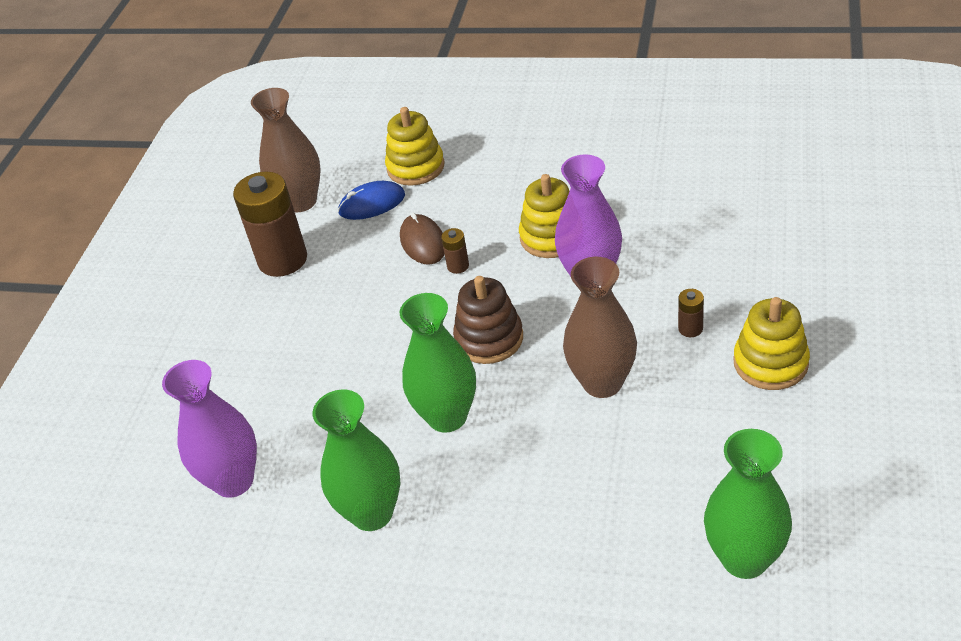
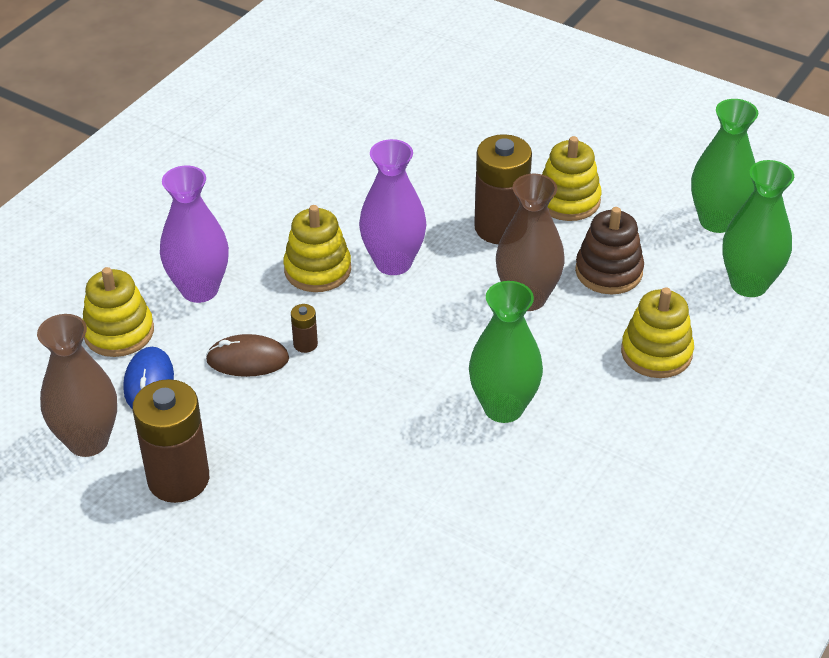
camera: 75 degrees left, 0 degrees up
purple vase [162,360,257,498] -> purple vase moved to [160,166,229,303]
green vase [313,390,400,531] -> green vase moved to [691,99,758,233]
brown stacking toy [453,276,523,364] -> brown stacking toy moved to [575,207,644,294]
brown battery [678,289,704,337] -> brown battery [474,134,532,244], size x2.33
none -> yellow stacking toy [621,288,694,378]

